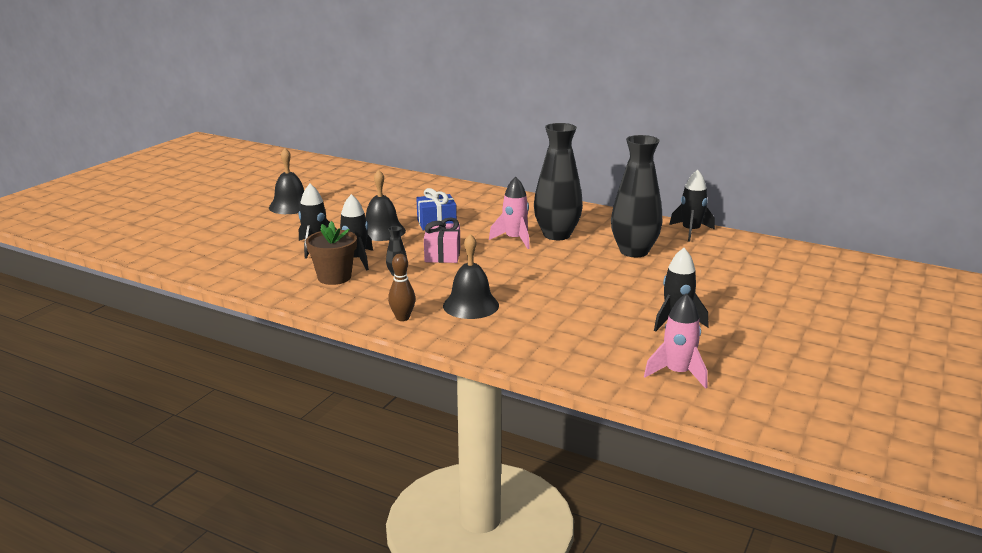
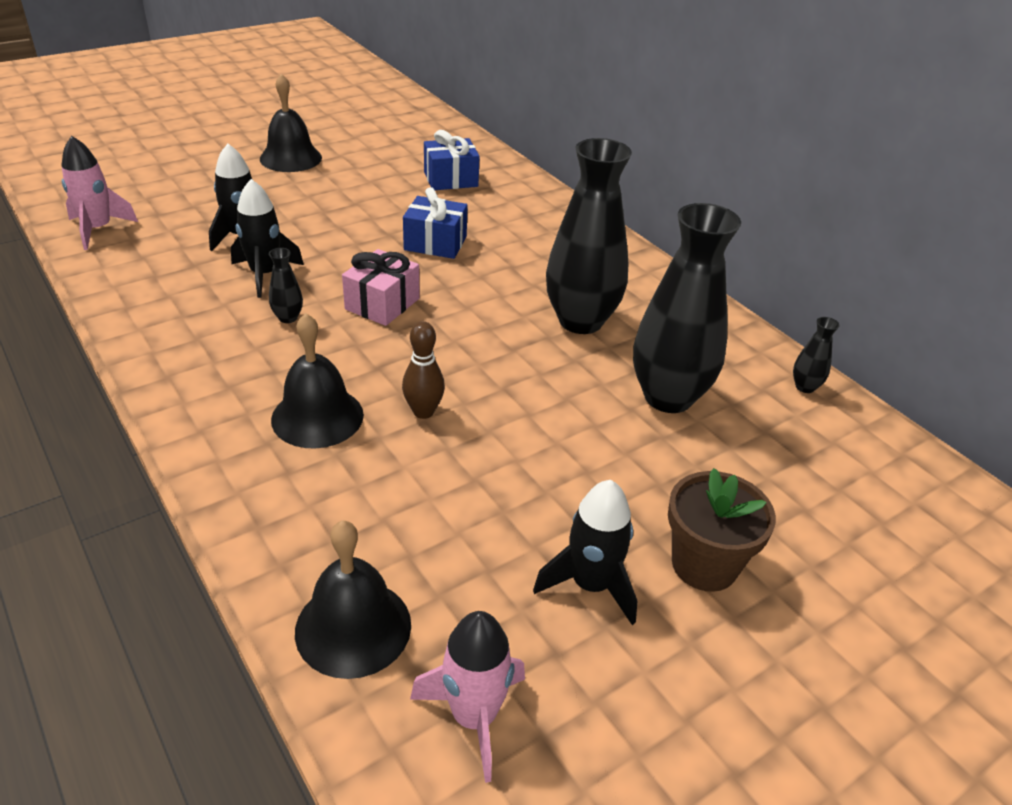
camera: 25 degrees right, 15 degrees up
brown flower pot [306,221,357,285] -> brown flower pot moved to [668,468,776,592]
black bell [366,170,406,241] -> black bell moved to [295,520,411,679]
brown bowling pin [388,254,415,321] -> brown bowling pin moved to [402,321,445,419]
pink rocket [489,177,530,249] -> pink rocket moved to [62,136,138,250]
black rocket [669,169,715,242] -> black vase [793,317,840,393]
none -> blue gift [424,130,480,190]

